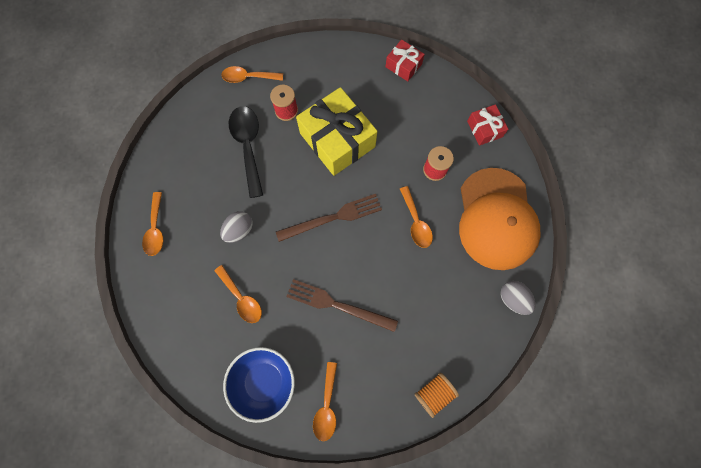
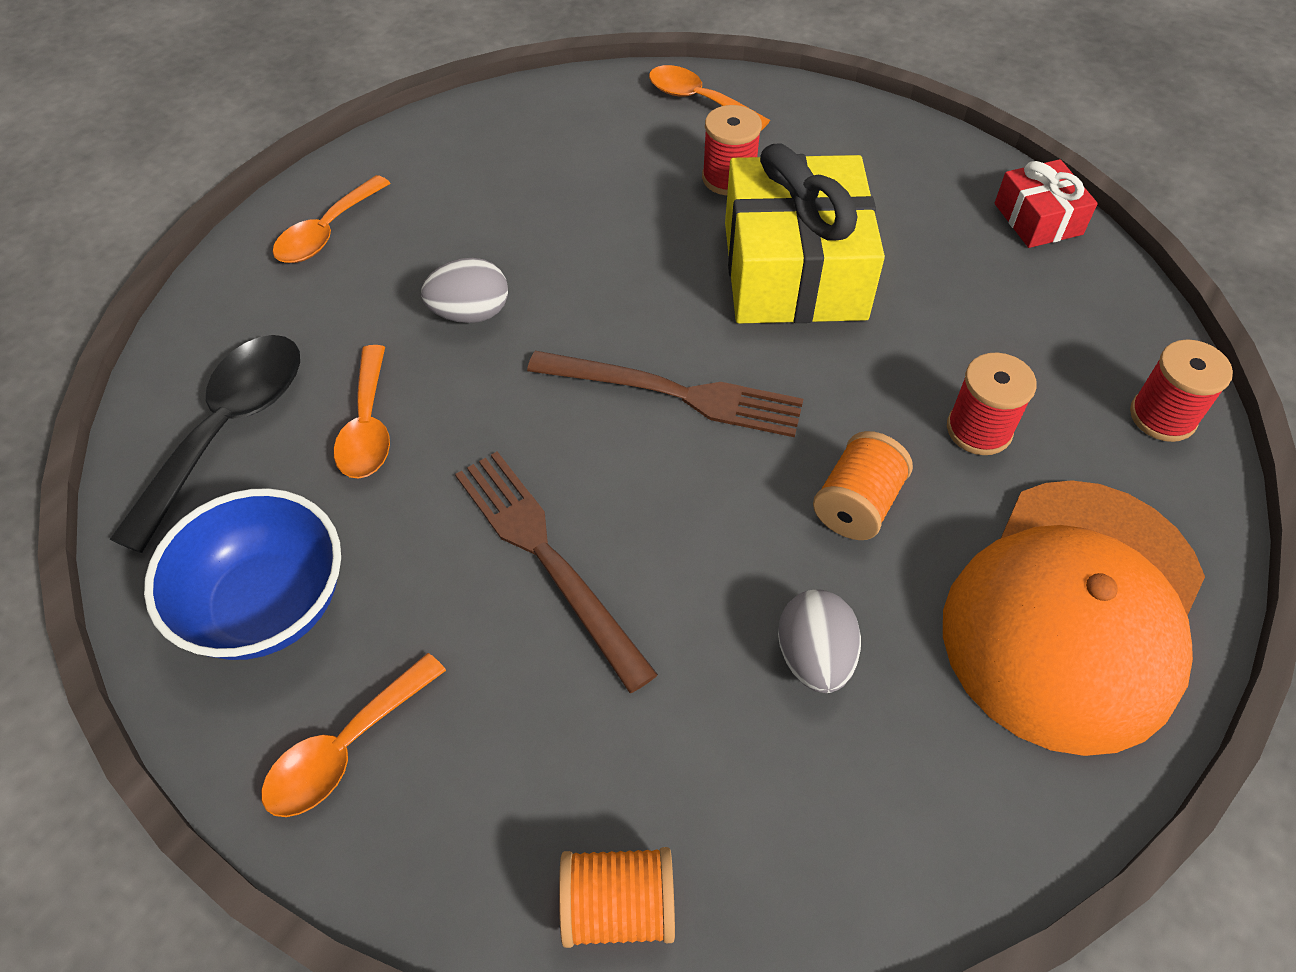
camera: 35 degrees right, 20 degrees down
black spoon [229,106,263,198] -> black spoon moved to [110,335,300,553]
orange spoon [400,186,433,248] -> orange spool [813,431,913,540]
red gift [467,104,508,146] -> red spool [1130,339,1233,442]
grey egg [501,281,535,315] -> grey egg moved to [778,589,861,693]

